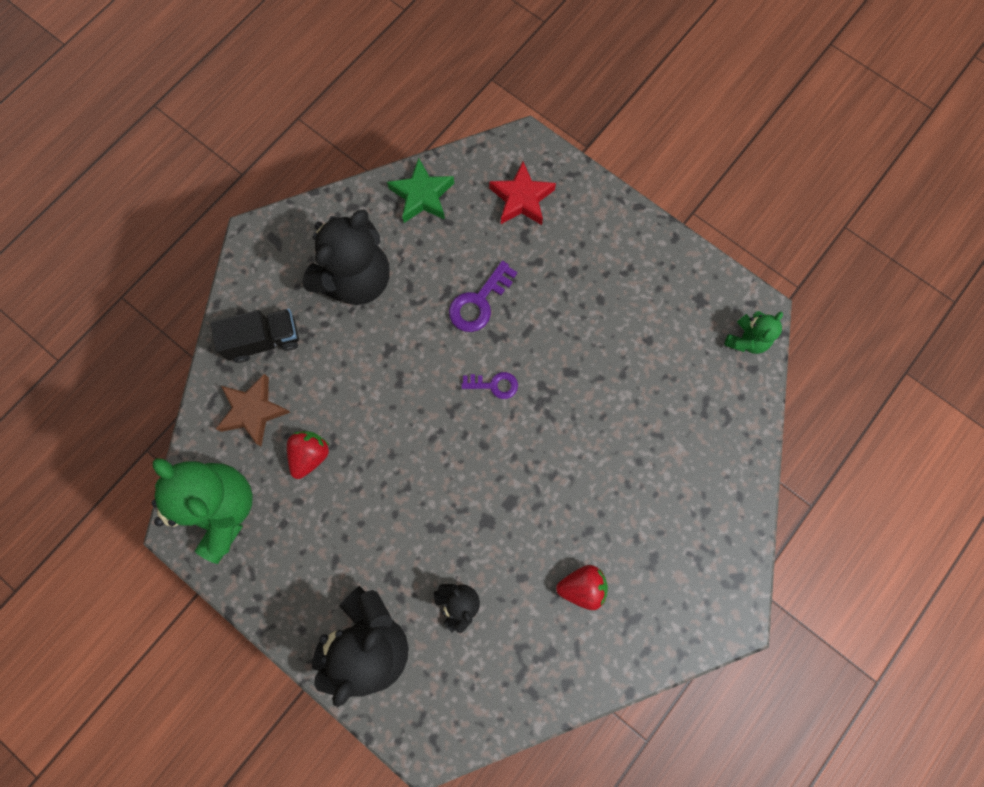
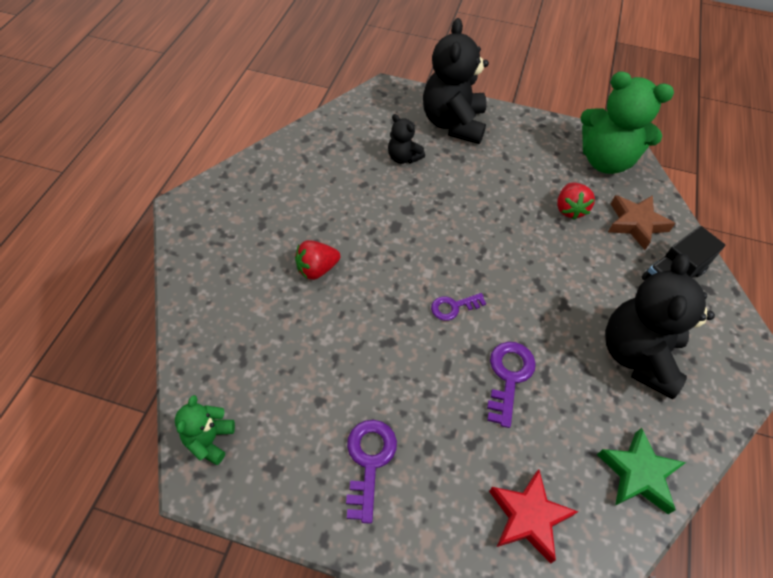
camera: 155 degrees right, 20 degrees down
red strawberry [556,565,608,610] -> red strawberry moved to [295,240,340,280]
none -> purple key [346,420,397,524]

